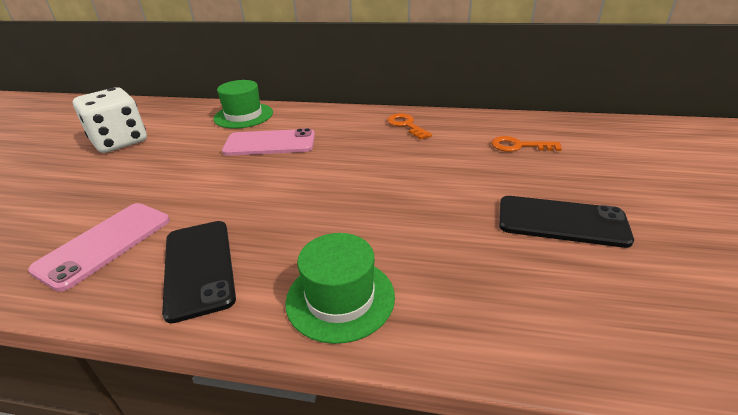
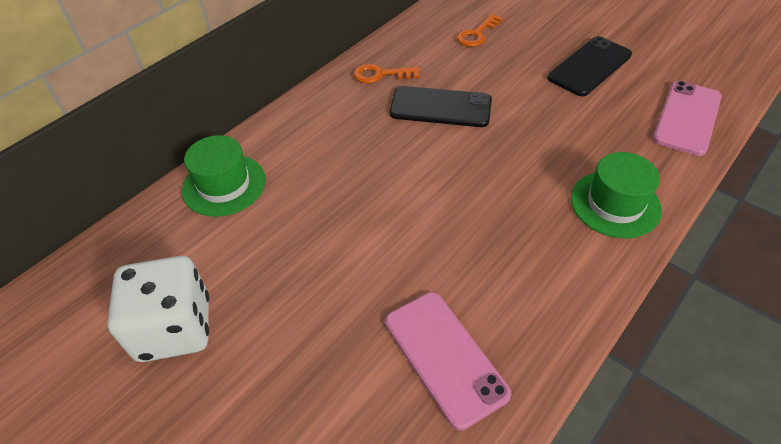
camera: 60 degrees left, 15 degrees up
black phone [162,221,236,323] -> black phone moved to [390,86,492,127]
pink phone [222,128,315,156] -> pink phone moved to [653,81,722,156]

